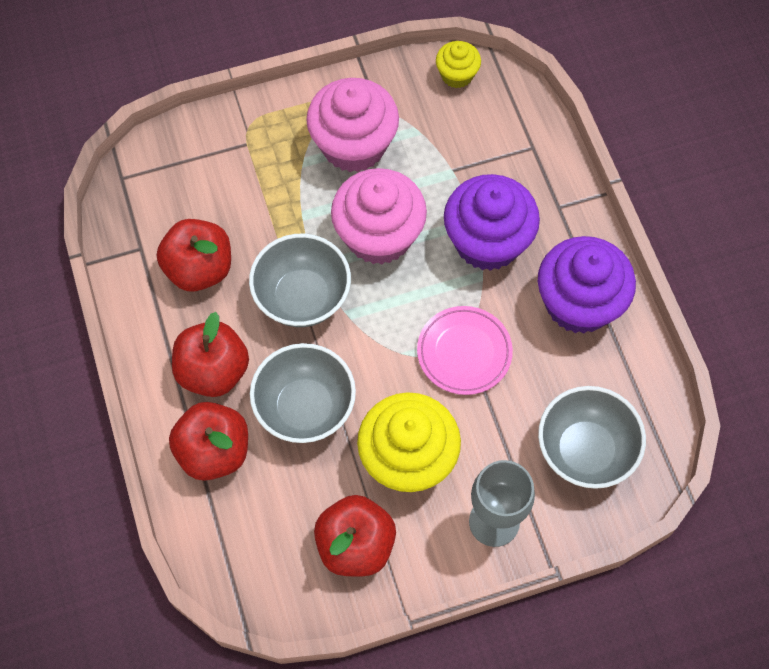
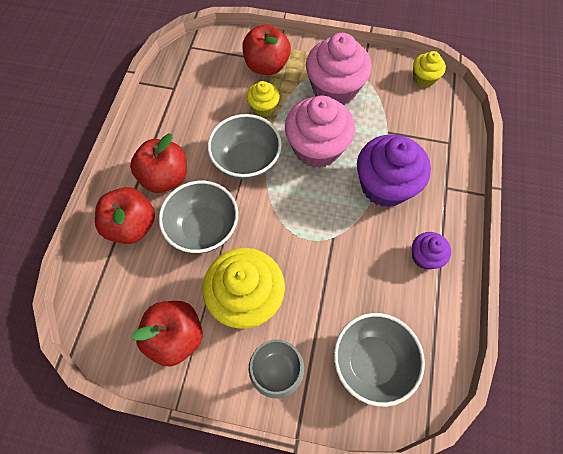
camera: 30 degrees right, 0 degrees up
red apple [157,219,231,292] -> red apple moved to [242,24,291,75]
pink plate [417,306,513,395] -> none
purple cupcake [538,236,636,334] -> purple cupcake [412,232,451,269], size x0.51
none -> yellow cupcake [246,81,280,117]

